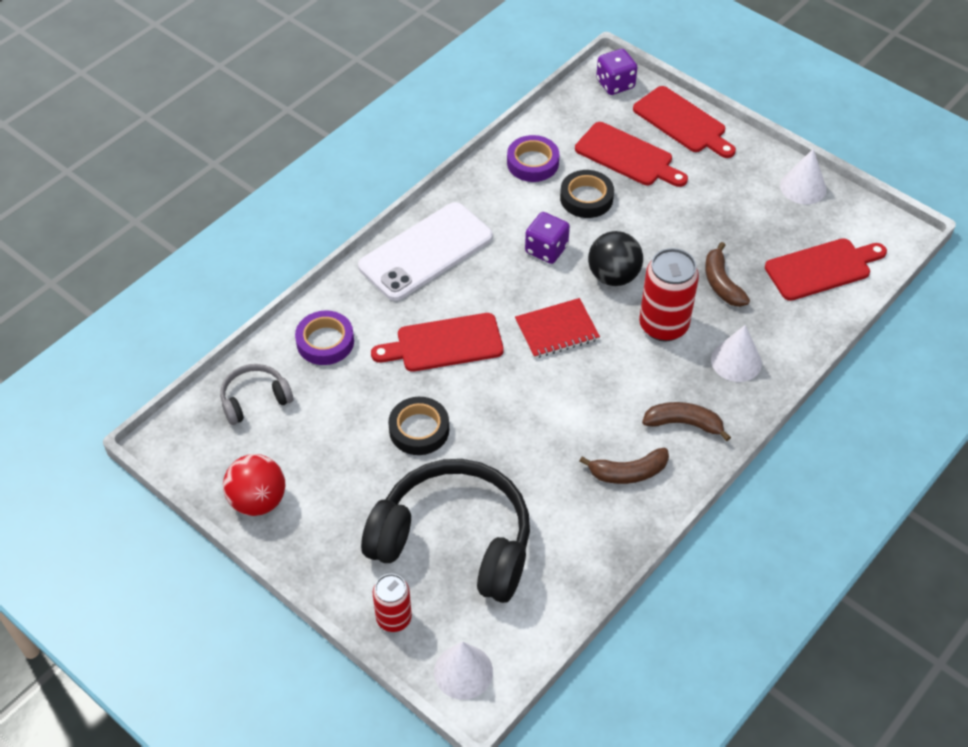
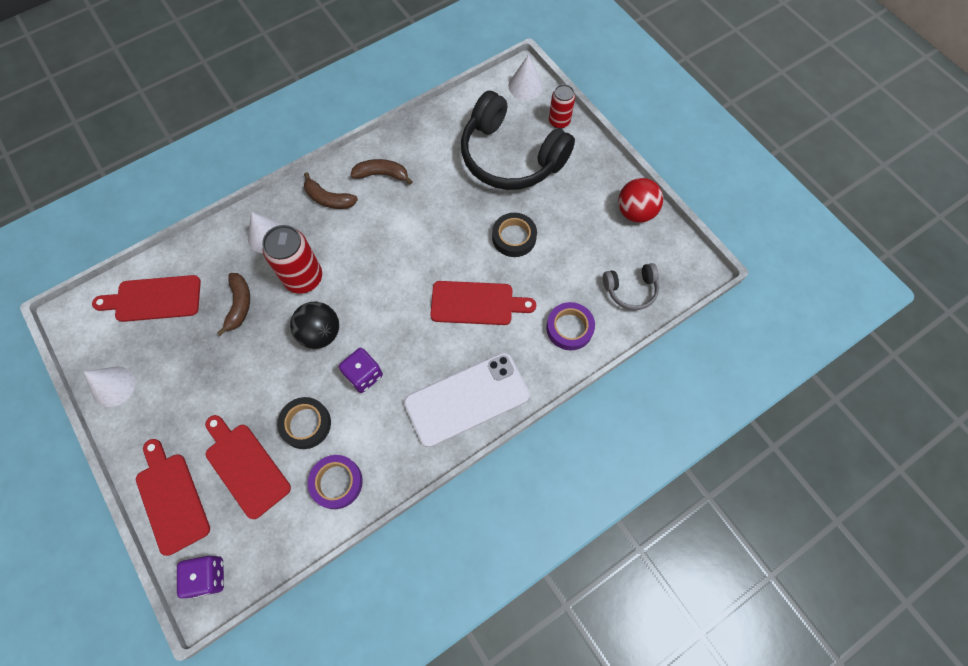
camera: 165 degrees left, 15 degrees up
red notebook [515,298,600,359] -> none

